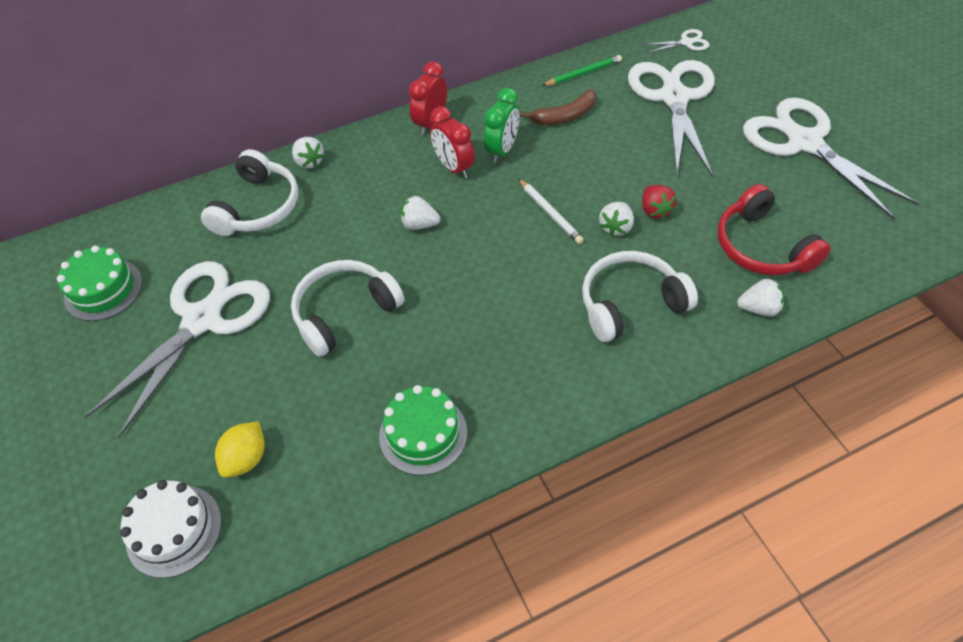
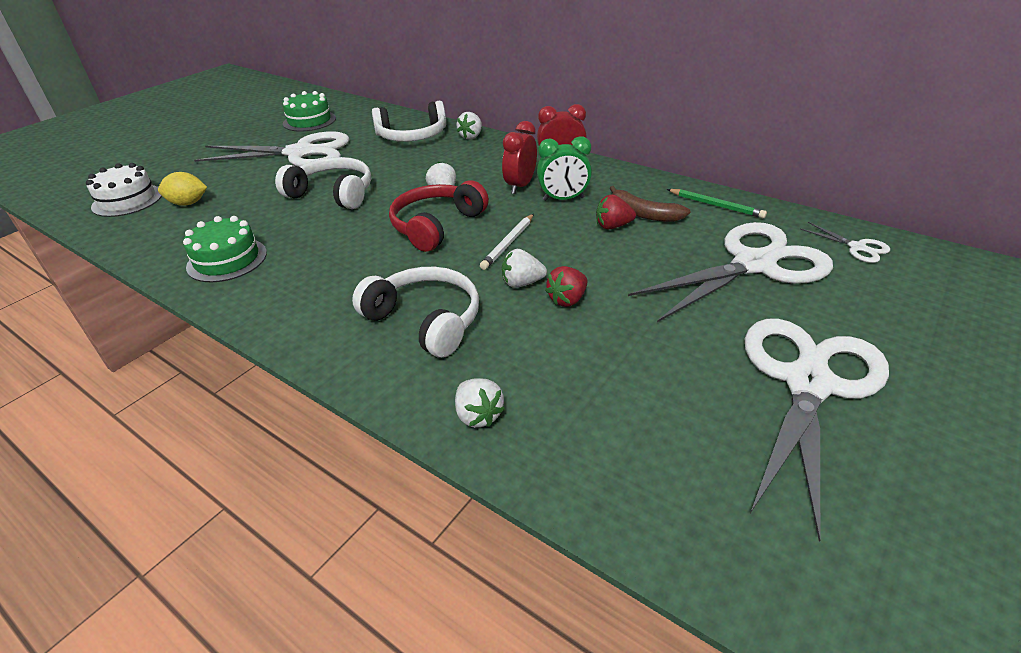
camera: 60 degrees right, 15 degrees down
red headphones [718,184,831,275] -> red headphones moved to [389,180,489,252]
none -> red strawberry [596,195,636,229]

